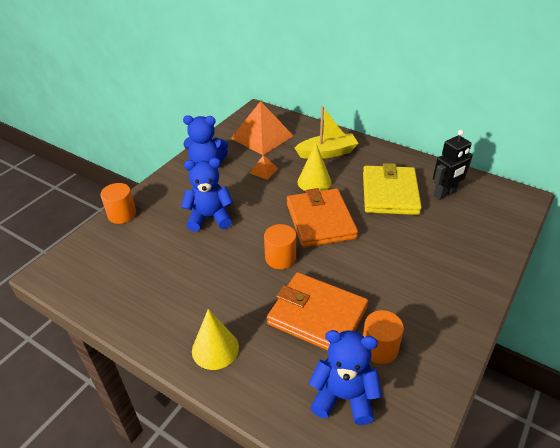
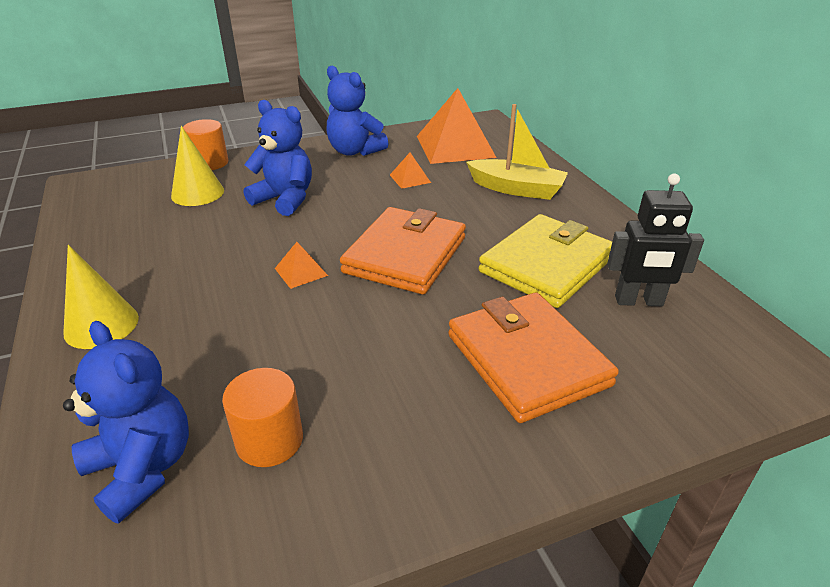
camera: 35 degrees right, 5 degrees down
orange cylinder [264,224,296,269] -> orange pyramid [275,242,328,289]
orange wallet [267,272,368,350] -> orange wallet moved to [448,292,619,423]
yellow cone [297,143,332,191] -> yellow cone moved to [171,126,224,206]

